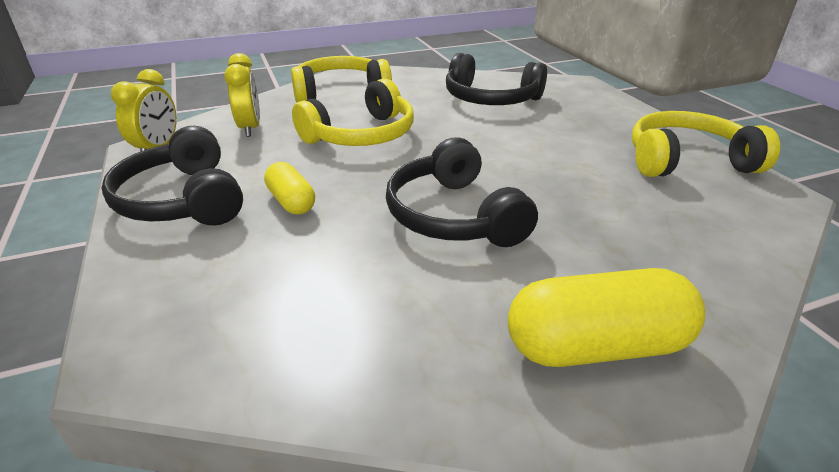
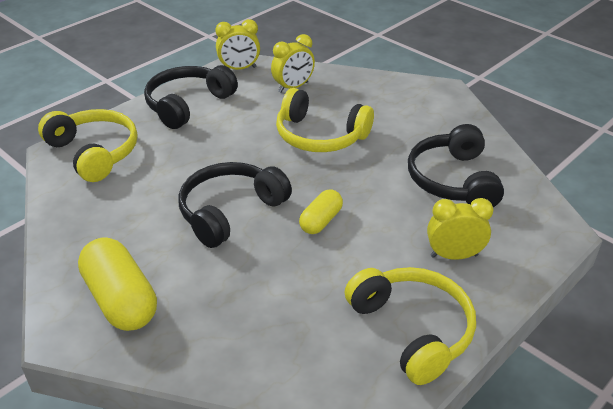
camera: 65 degrees right, 5 degrees up
yellow capsule [264,162,315,215] -> yellow capsule moved to [299,189,343,234]
yellow headphones [291,56,392,102] -> yellow headphones moved to [38,109,138,182]
none -> yellow clock [427,198,493,260]

